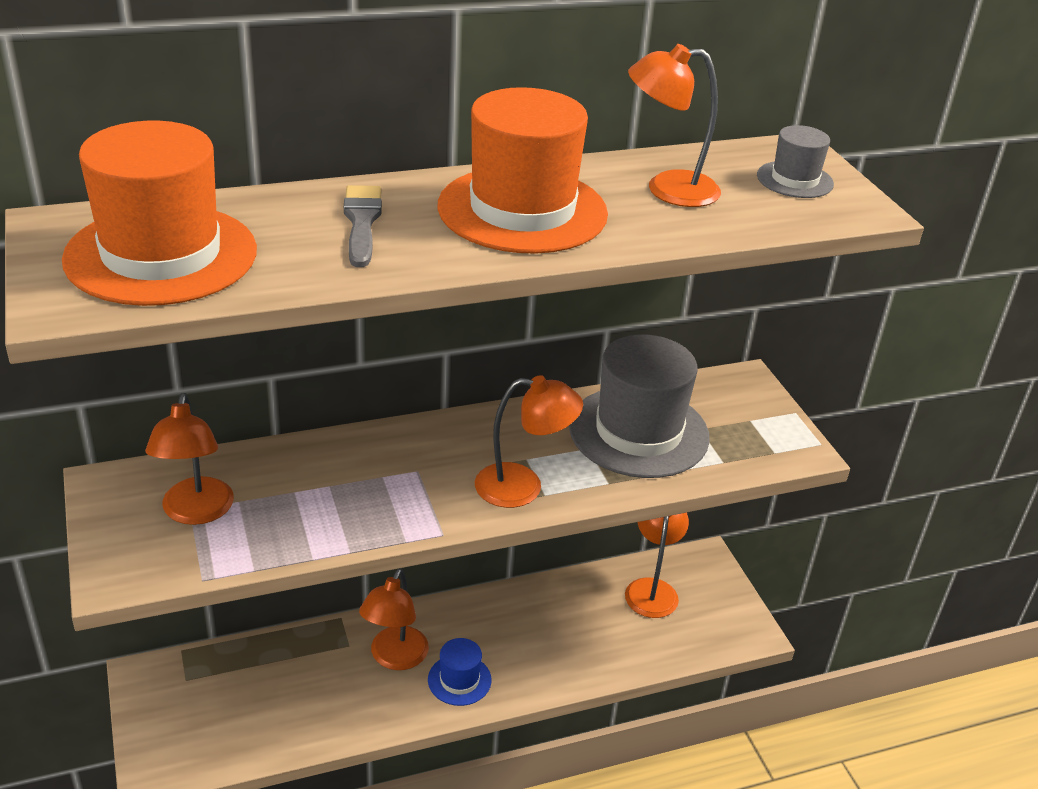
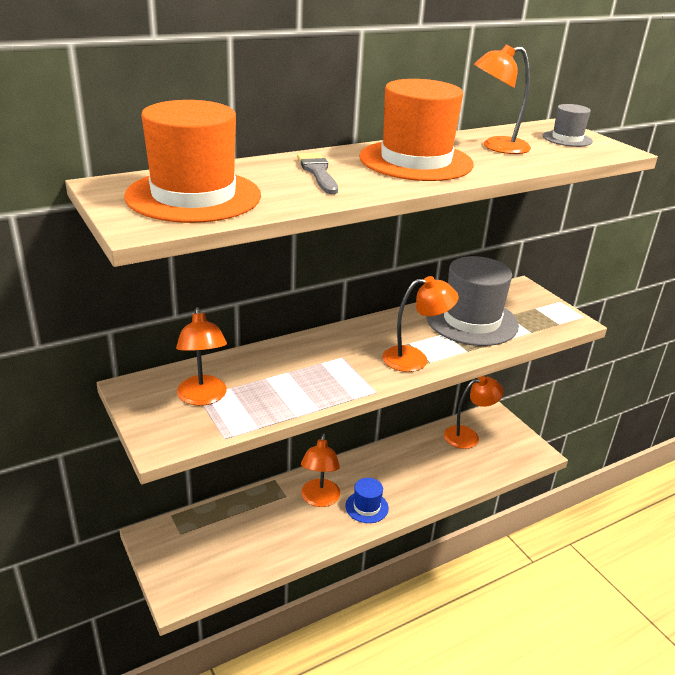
camera: 10 degrees left, 5 degrees down
orange lamp [625,513,689,618] -> orange lamp turned 75 degrees clockwise [444,376,504,449]

